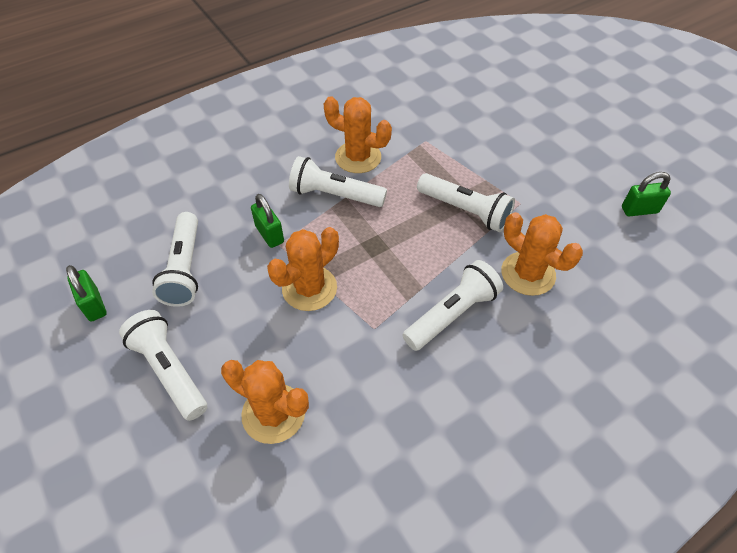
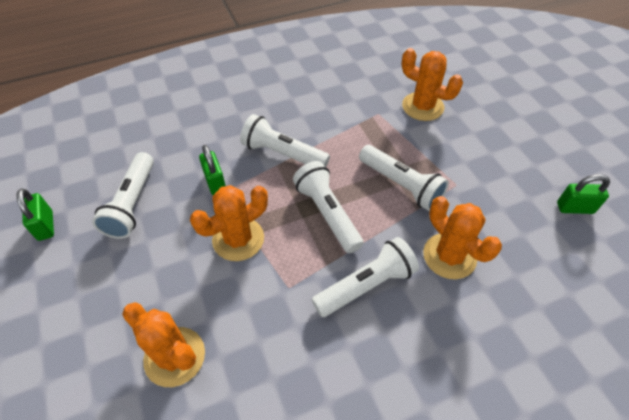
camera: 10 degrees right, 0 degrees up
white flashlight [119,310,207,421] -> white flashlight moved to [293,161,364,253]
orange cactus [324,96,392,173] -> orange cactus moved to [402,48,463,121]

